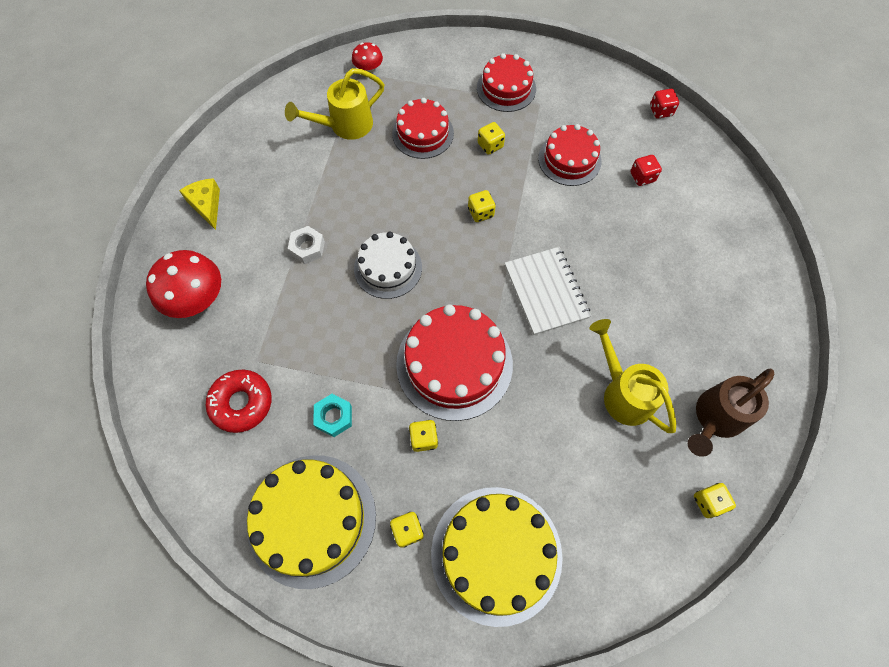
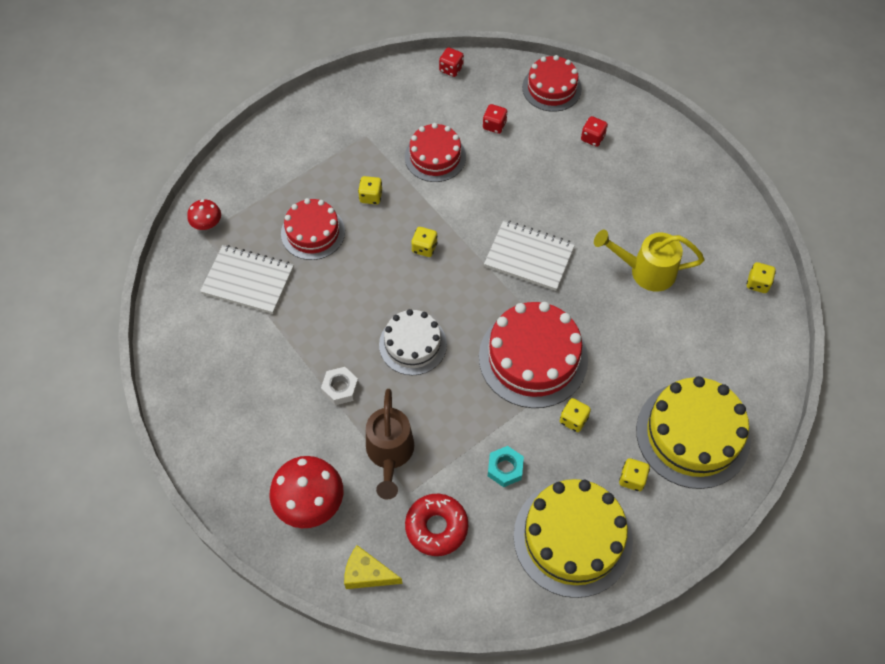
camera: 50 degrees left, 5 degrees down
yellow cheese [179,178,220,230] -> yellow cheese moved to [344,545,403,589]
yellow watering can [285,68,384,140] -> white notebook [200,245,294,314]
red cake [477,53,536,112] -> red cake moved to [522,55,582,112]
brown watering can [688,369,774,457] -> brown watering can moved to [366,389,414,500]
none -> red dice [581,116,608,147]

